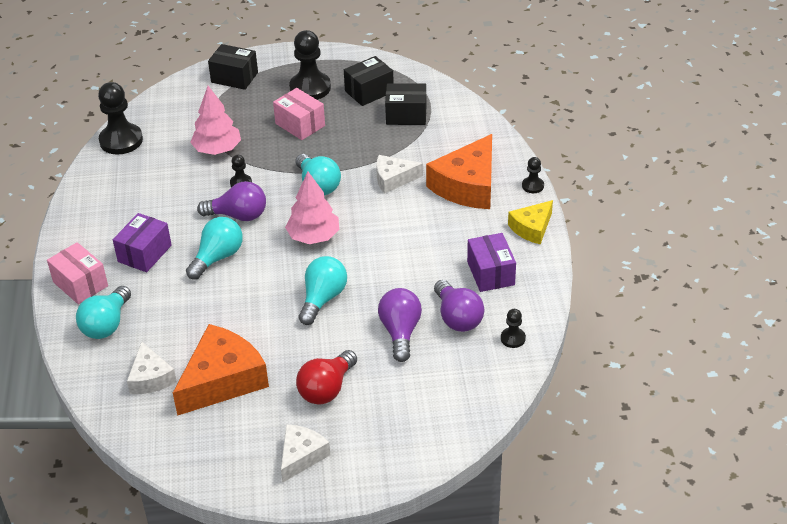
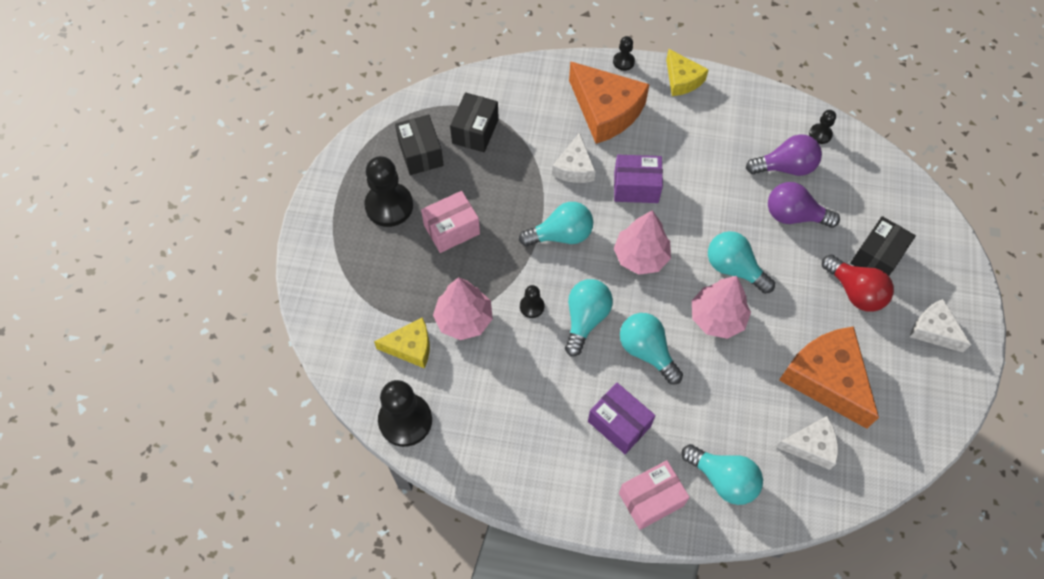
camera: 75 degrees left, 20 degrees up
purple light bulb [197,181,266,221] -> turquoise light bulb [565,279,613,356]
black box [208,44,258,90] -> black box moved to [850,216,916,276]
purple box [467,233,516,292] -> purple box moved to [614,155,663,203]
none -> yellow cheese [374,317,430,368]
none -> pink tree [692,276,751,339]

